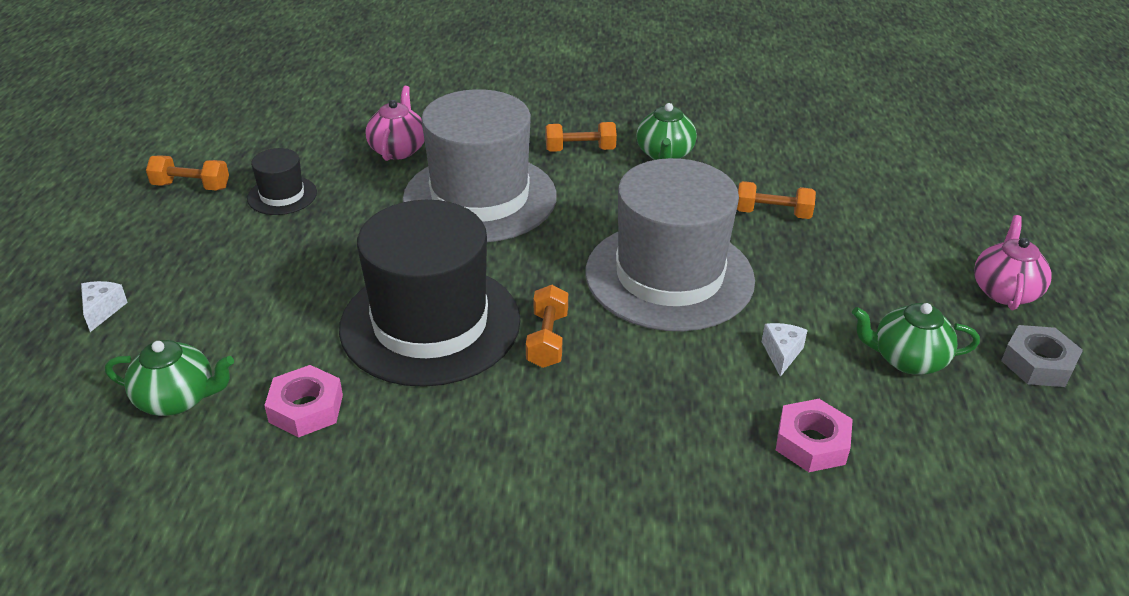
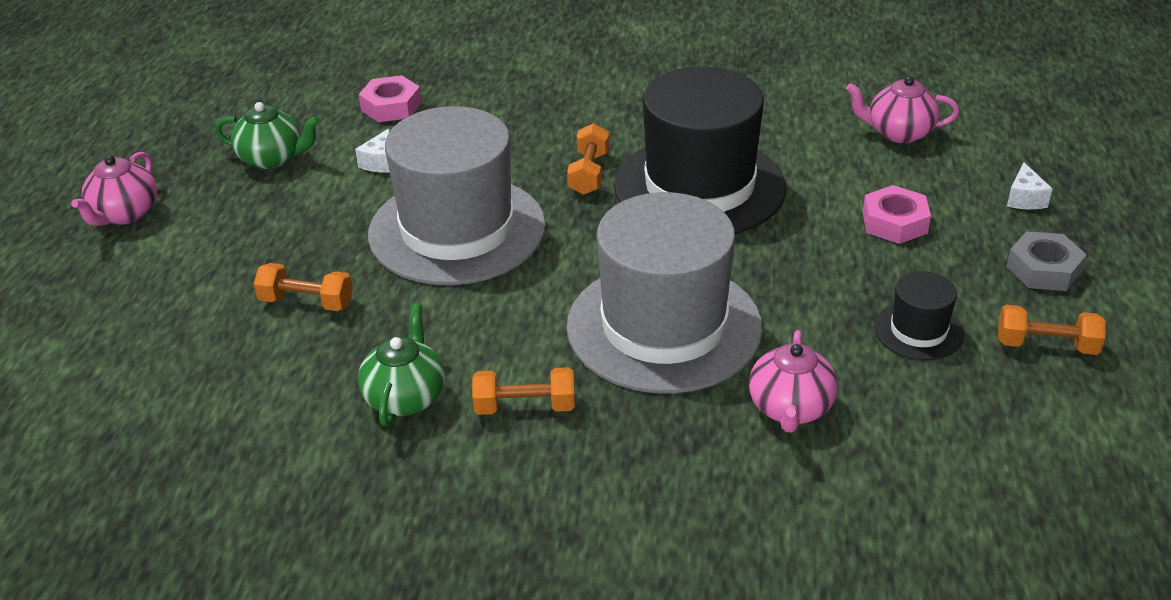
camera: 175 degrees left, 0 degrees up
green teapot [105,340,234,416] -> pink teapot [846,76,959,143]
pink nut [264,365,343,437] -> pink nut moved to [863,185,931,244]
grey nut [1001,325,1083,387] -> grey nut moved to [1006,231,1087,291]

